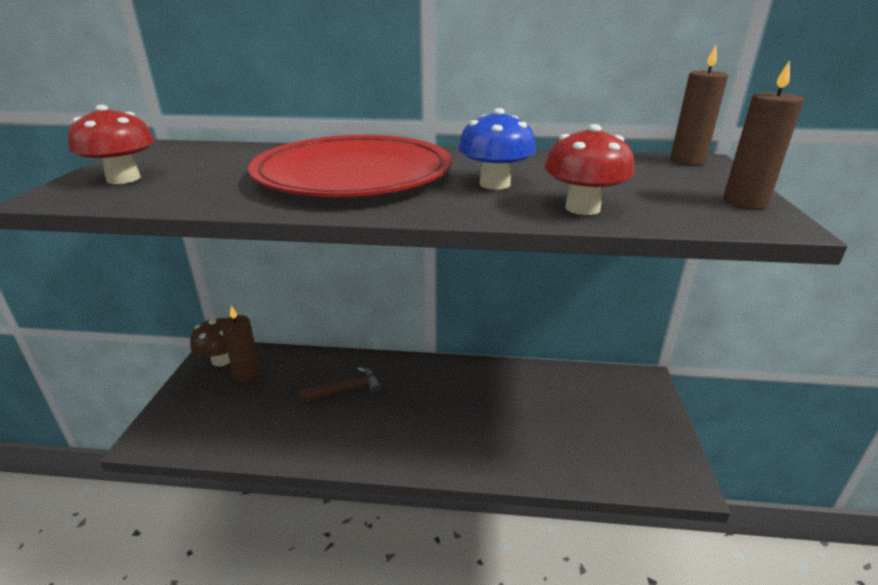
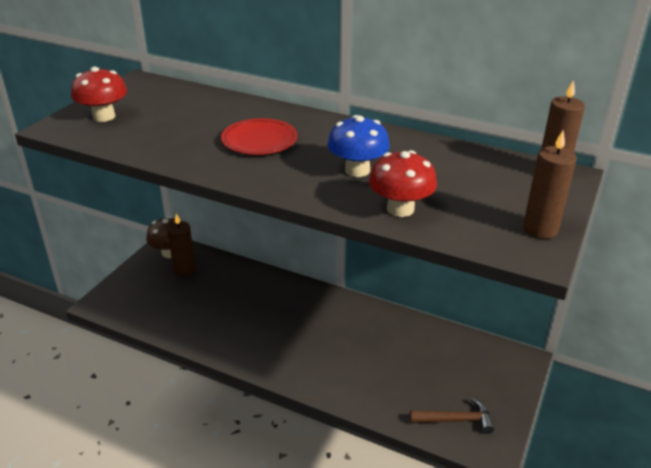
camera: 20 degrees right, 5 degrees up
red plate [248,135,452,197] -> red plate [221,118,298,155], size x0.49
brown hammer [299,367,382,402] -> brown hammer moved to [410,397,494,434]

